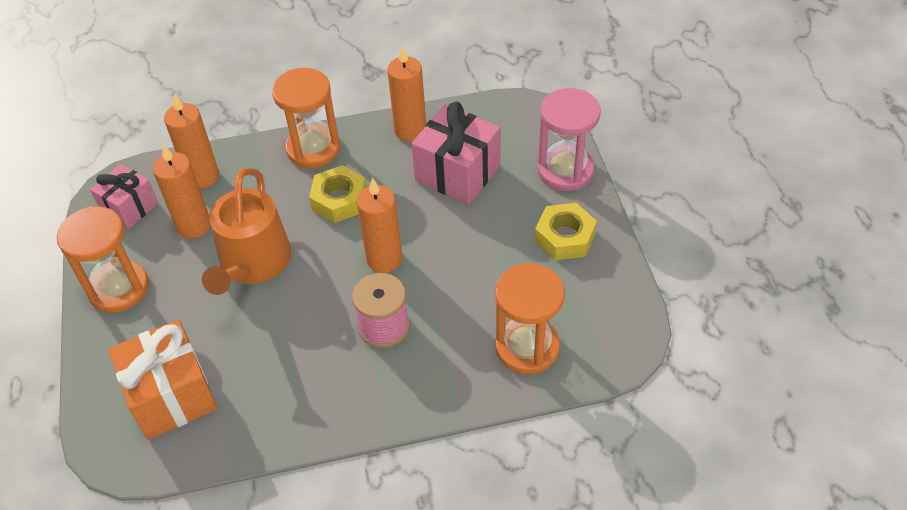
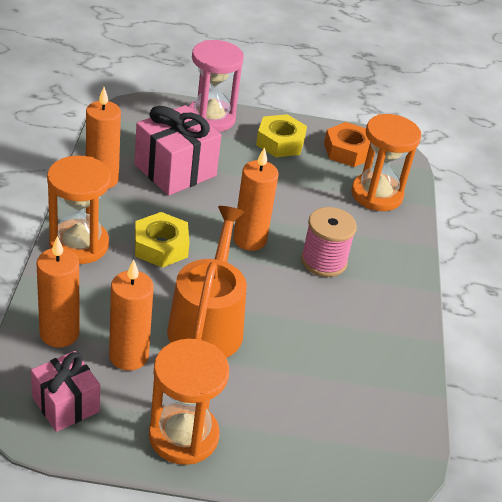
camera: 80 degrees left, 10 degrees down
orange gift [108,319,217,440] -> none
orange watering can [202,167,291,295] -> orange watering can turned 105 degrees counterclockwise [167,206,247,358]
none -> orange nut [324,122,370,167]

